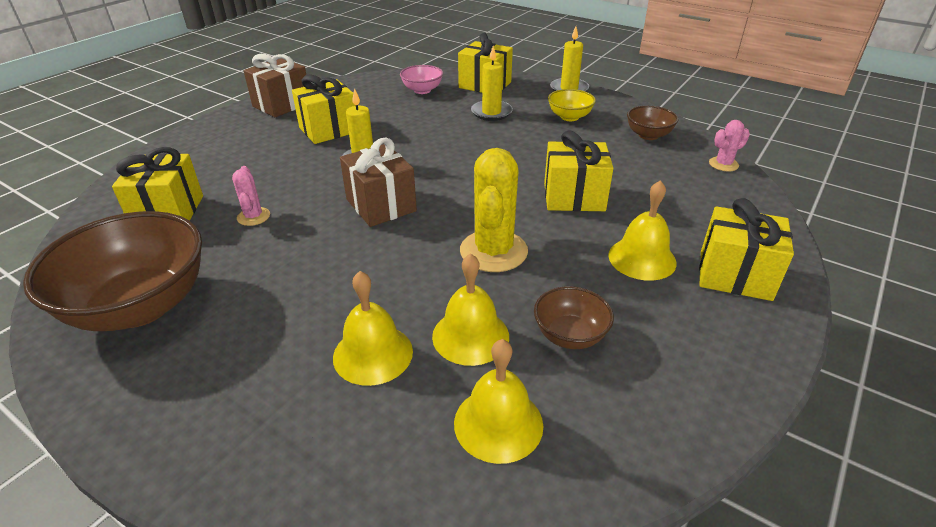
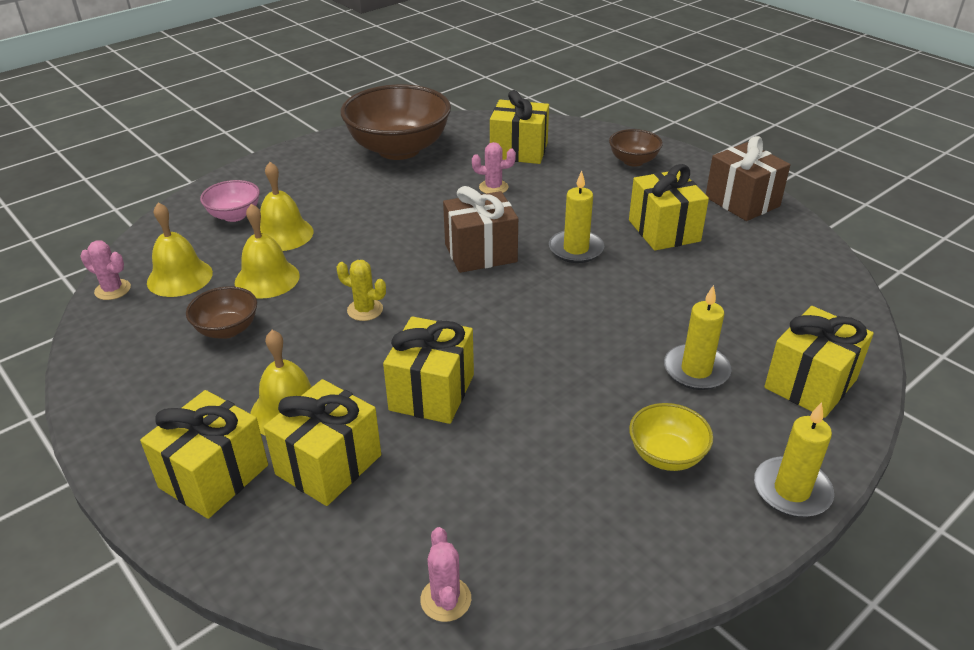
camera: 105 degrees right, 0 degrees up
pink bowl [400,65,443,94] -> pink bowl moved to [200,180,260,222]
yellow cactus [460,148,528,272] -> yellow cactus [336,260,386,321], size x0.51
brown bowl [627,106,679,140] -> brown bowl moved to [609,129,663,167]
none -> pink cactus [80,241,131,300]
none -> yellow gift [263,379,381,506]

